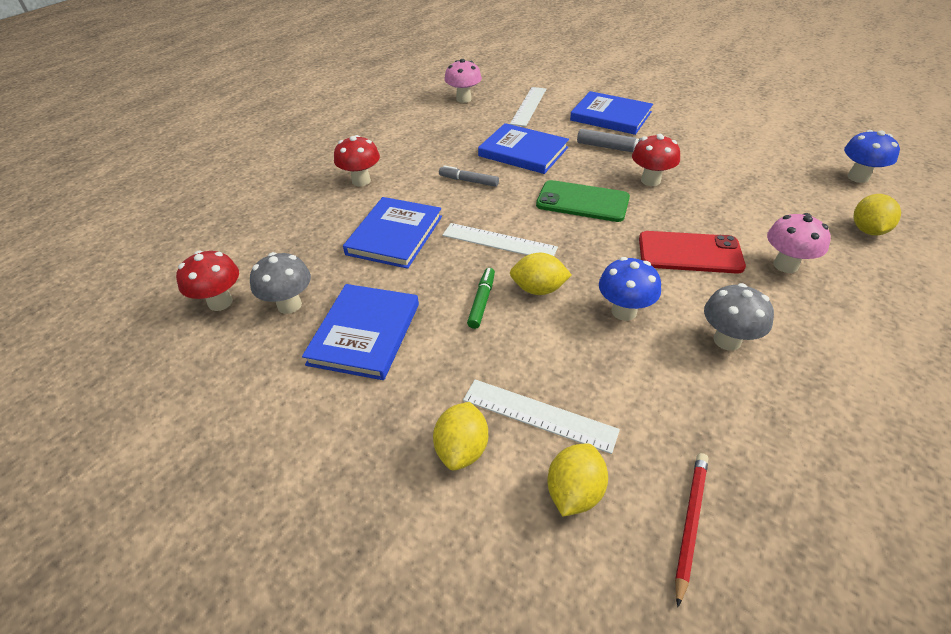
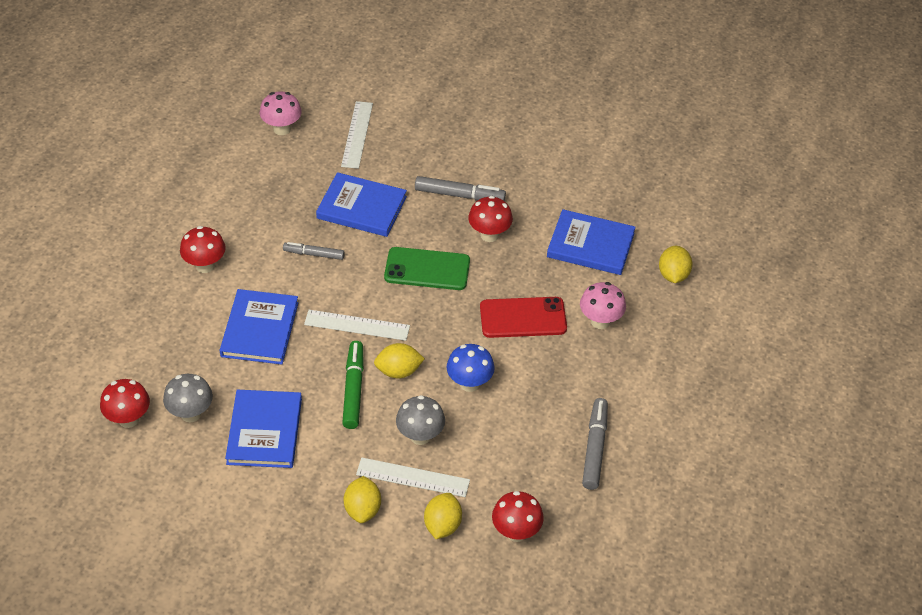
camera: 15 degrees left, 5 degrees up
green marker [467,268,495,329] -> green marker [342,341,364,429], size x1.53
blue book [570,91,653,135] -> blue book moved to [547,209,636,275]
red pencil [675,453,708,607] -> red mushroom [492,491,544,542]
grey mushroom [704,283,774,351] -> grey mushroom moved to [396,395,445,445]
blue mushroom [844,130,900,183] -> none
none -> grey marker [582,398,608,490]

